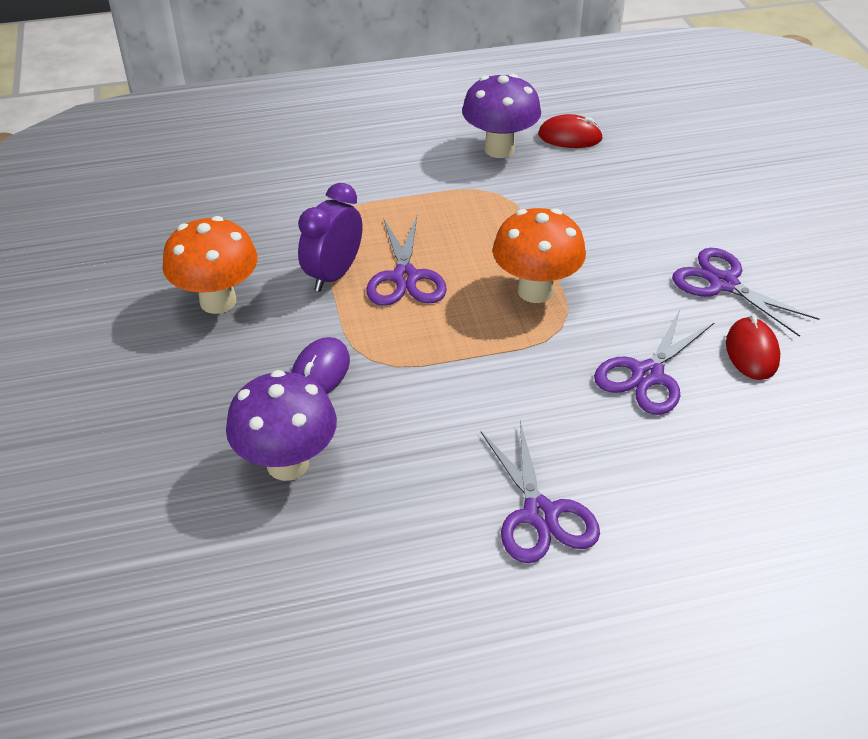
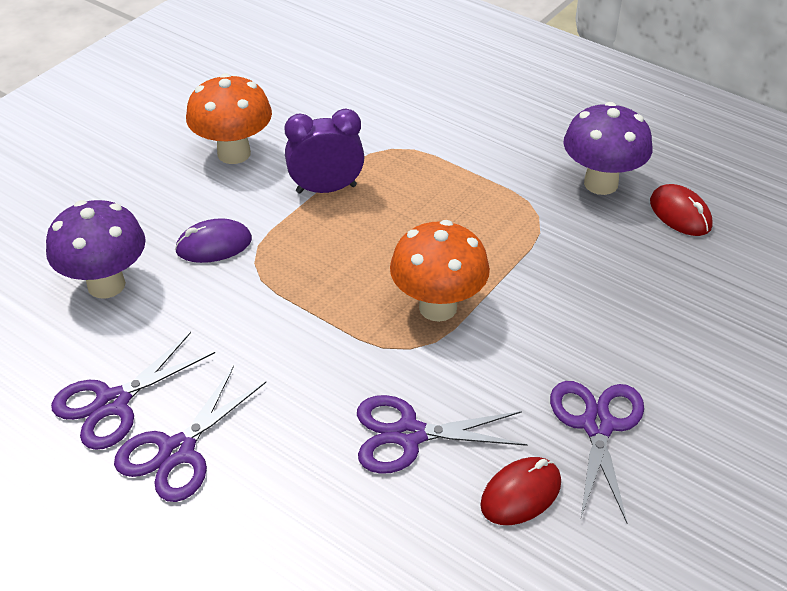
camera: 50 degrees right, 0 degrees up
purple scissors [366,216,447,306] -> purple scissors moved to [51,332,215,450]

